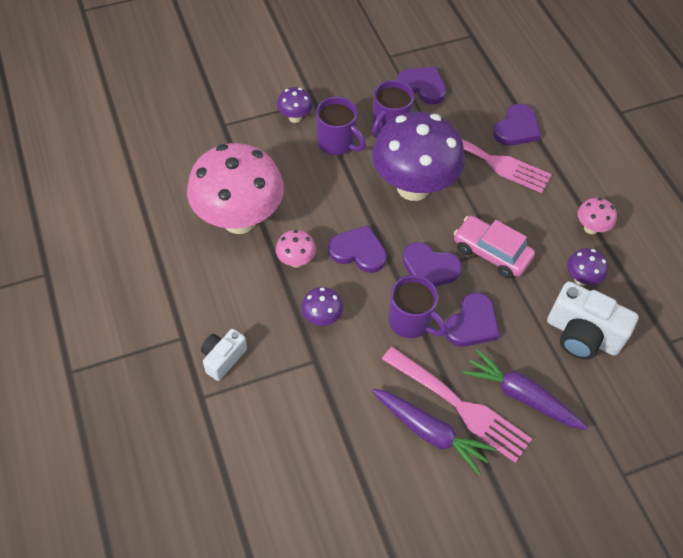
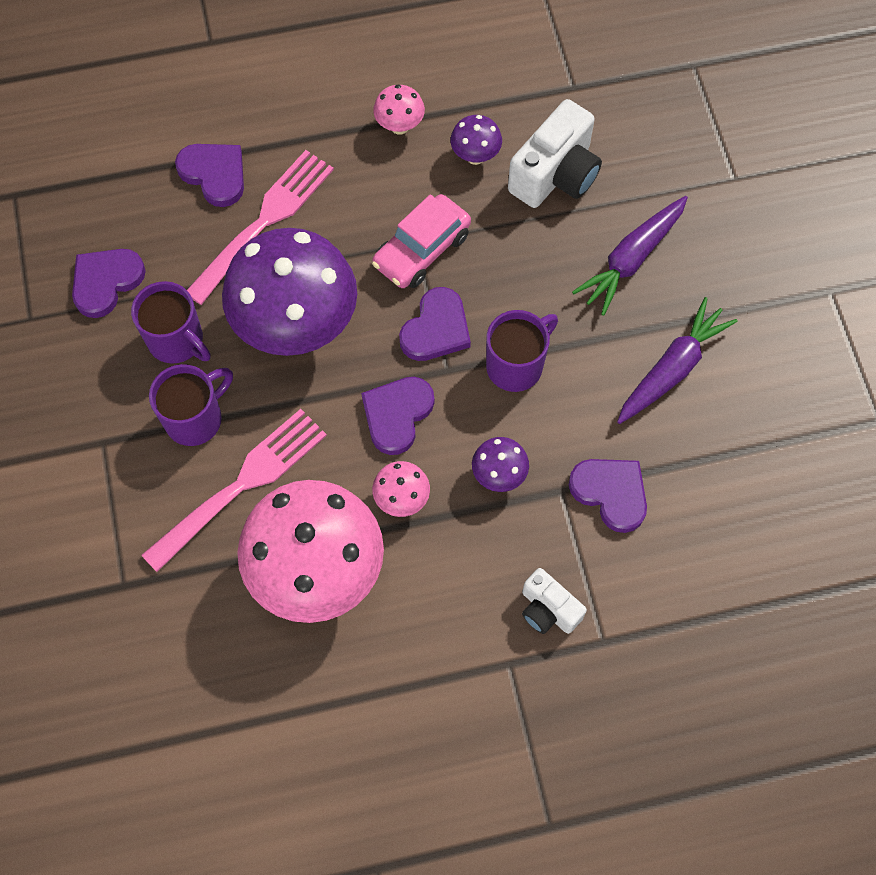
camera: 80 degrees left, 10 degrees up
purple mushroom [277,87,313,123] -> none
pink fork [382,347,532,463] -> pink fork moved to [141,409,327,572]
purple heart [445,293,500,347] -> purple heart moved to [569,459,647,533]

